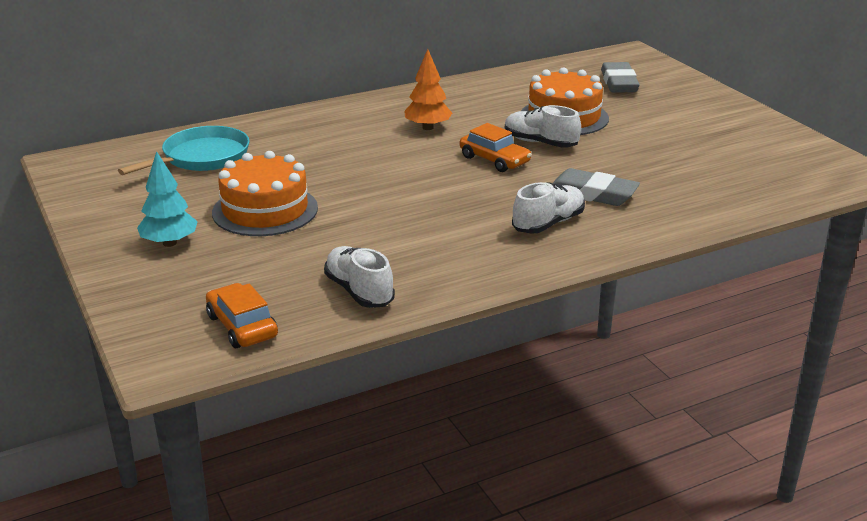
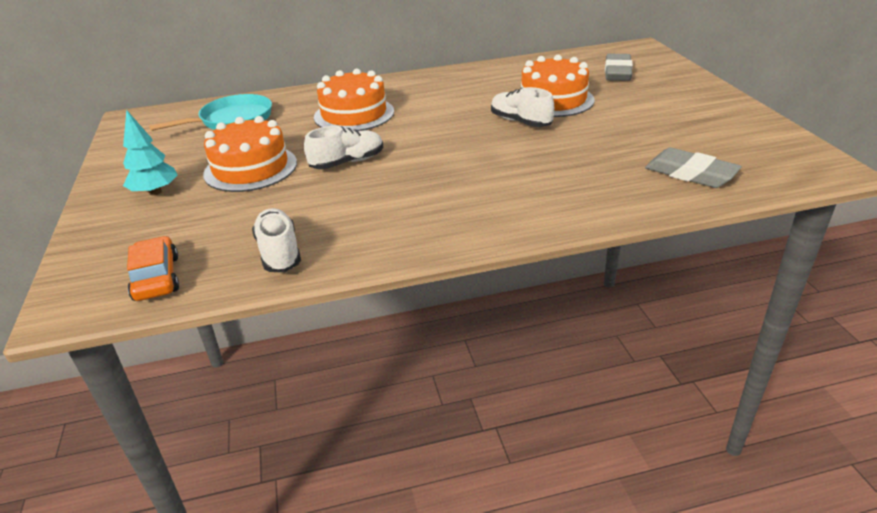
camera: 15 degrees right, 5 degrees up
orange tree [404,49,452,130] -> none
orange car [460,123,532,172] -> none
white shoe [512,182,585,234] -> white shoe moved to [304,126,383,169]
grey eraser [552,168,640,206] -> grey eraser moved to [645,148,742,188]
none -> orange cake [314,68,394,131]

